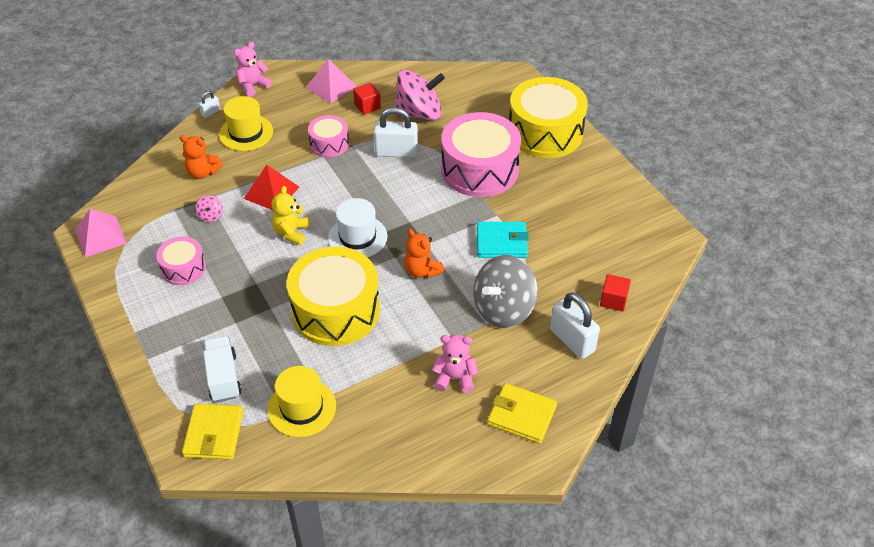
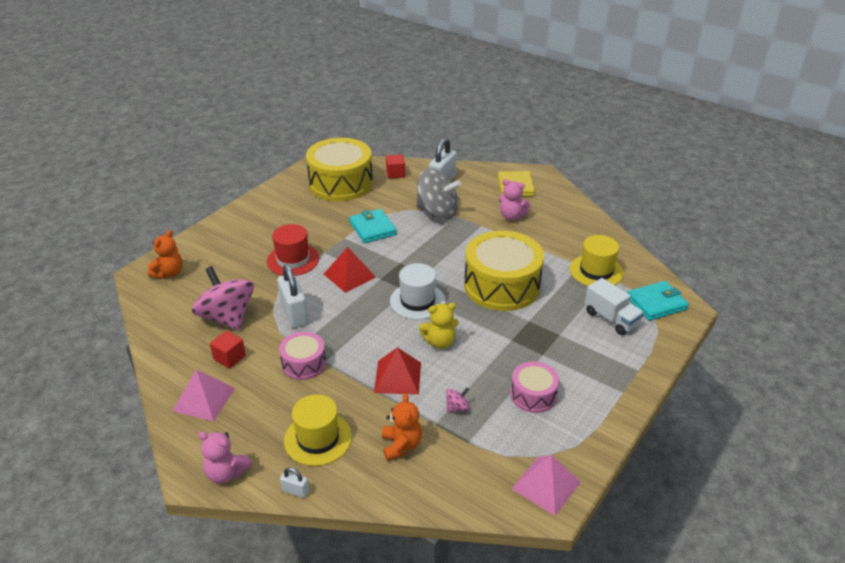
camera: 115 degrees left, 10 degrees down
yellow wallet [182,403,244,460] -> turquoise wallet [627,281,689,321]
white truck [203,336,242,402] -> white truck turned 90 degrees counterclockwise [585,278,644,335]
orange teddy bear [404,229,444,278] -> orange teddy bear moved to [148,230,183,279]
pink teddy bear [432,335,478,393] -> pink teddy bear turned 45 degrees counterclockwise [499,179,531,220]
pink drum [441,112,521,197] -> red hat [267,224,319,276]
yellow drum [509,77,588,158] -> yellow drum moved to [306,138,373,201]
none -> red pyramid [324,247,376,293]

